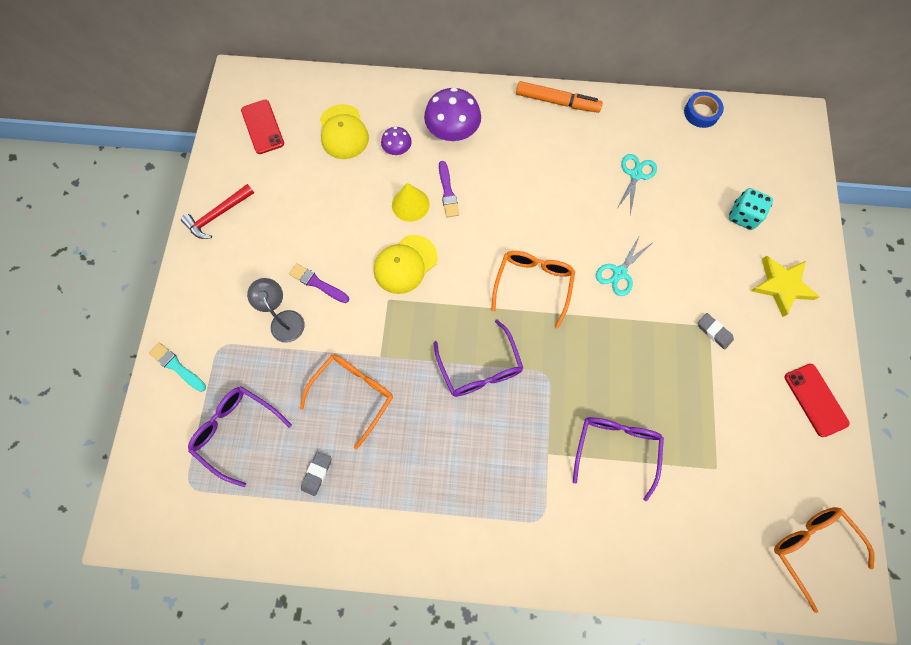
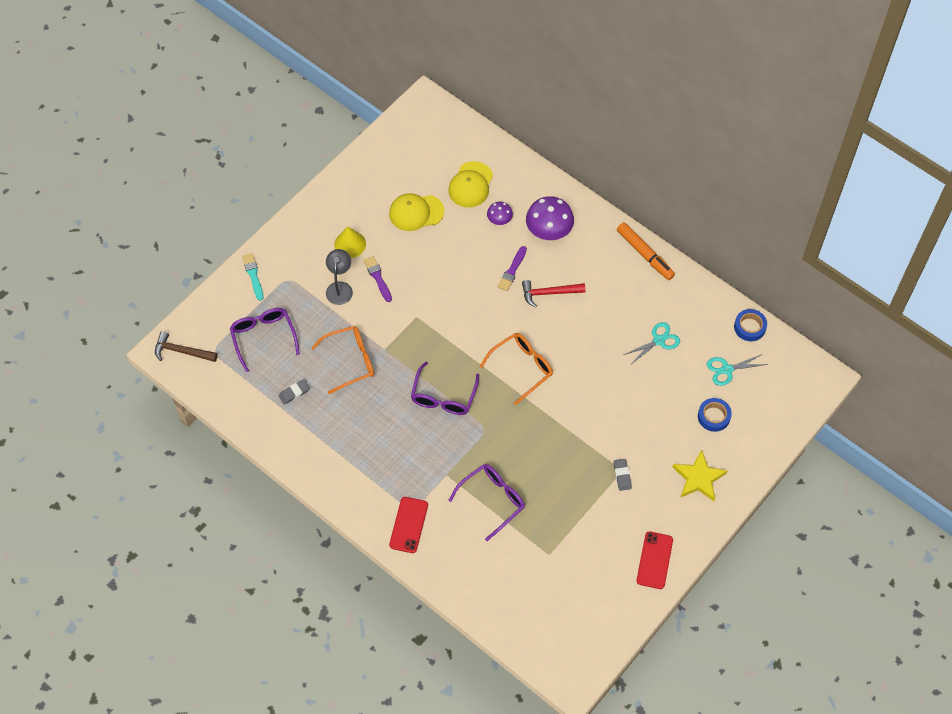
camera: 35 degrees right, 10 degrees down
red hammer [181,184,254,239] -> red hammer moved to [522,280,585,307]
red phone [241,100,284,154] -> red phone moved to [389,497,428,553]
yellow cap [374,235,438,294] -> yellow cap moved to [389,193,444,231]
yellow cone [392,183,430,222] -> yellow cone moved to [334,227,366,258]
turquoise scissors [596,235,652,296] -> turquoise scissors moved to [707,354,768,386]
turquoise dice [729,188,773,230] -> blue tape [698,398,732,432]
orange glasses [774,507,875,613] -> none
none -> brown hammer [155,331,218,362]

